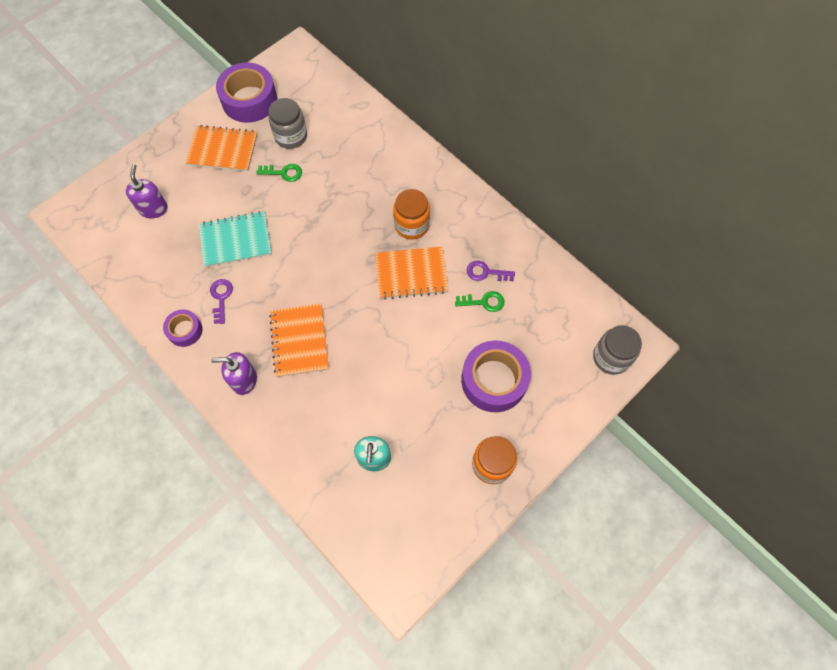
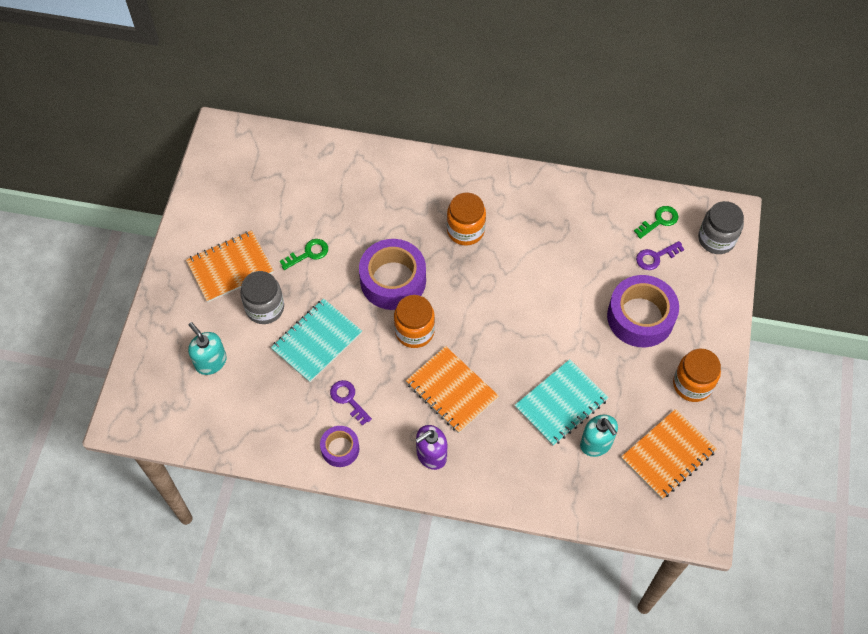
camera: 35 degrees left, 5 degrees down
purple soap dispenser [126,164,168,218] -> turquoise soap dispenser [188,322,227,375]
purple tape [216,63,277,123] -> purple tape moved to [359,239,426,310]
grey jar [268,98,307,149] -> grey jar moved to [240,271,284,324]
orange notebook [375,247,449,300] -> orange notebook moved to [621,409,717,499]
green key [455,291,504,312] -> green key moved to [634,206,678,239]
purple key [467,261,515,281] -> purple key moved to [636,241,685,270]
none -> orange jar [394,295,435,348]
none -> turquoise notebook [514,359,609,446]

